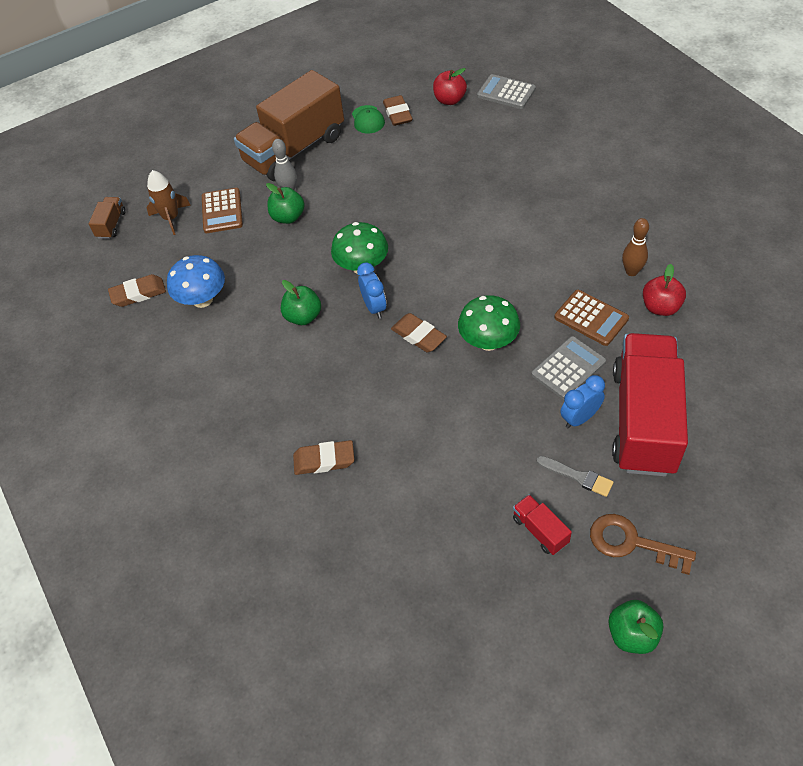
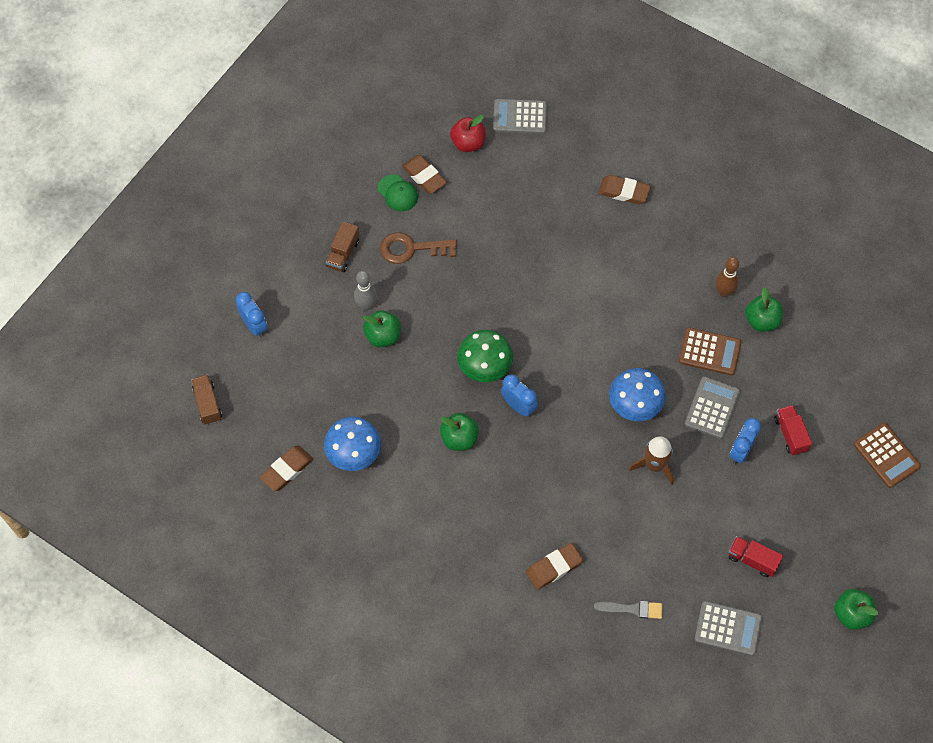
camera: 30 degrees left, 10 degrees up
brown rocket [146,170,191,235] -> brown rocket moved to [629,436,674,485]
brown calculator [202,188,243,233] -> brown calculator moved to [854,423,921,488]
brown truck [234,70,344,181] -> brown truck [326,221,359,272], size x0.40
brown eraser [391,313,447,352] -> brown eraser moved to [598,175,651,204]
green mushroom [458,295,520,351] -> blue mushroom [609,368,666,421]
grey brush [537,456,614,497] -> grey brush moved to [594,601,663,619]
brown key [590,514,696,575] -> brown key moved to [380,232,457,264]
red truck [612,333,688,476] -> red truck [774,405,812,456], size x0.40
red apple [643,264,686,316] -> green apple [745,287,783,332]
none -> blue clock [236,292,268,338]
none -> grey calculator [695,601,762,656]

